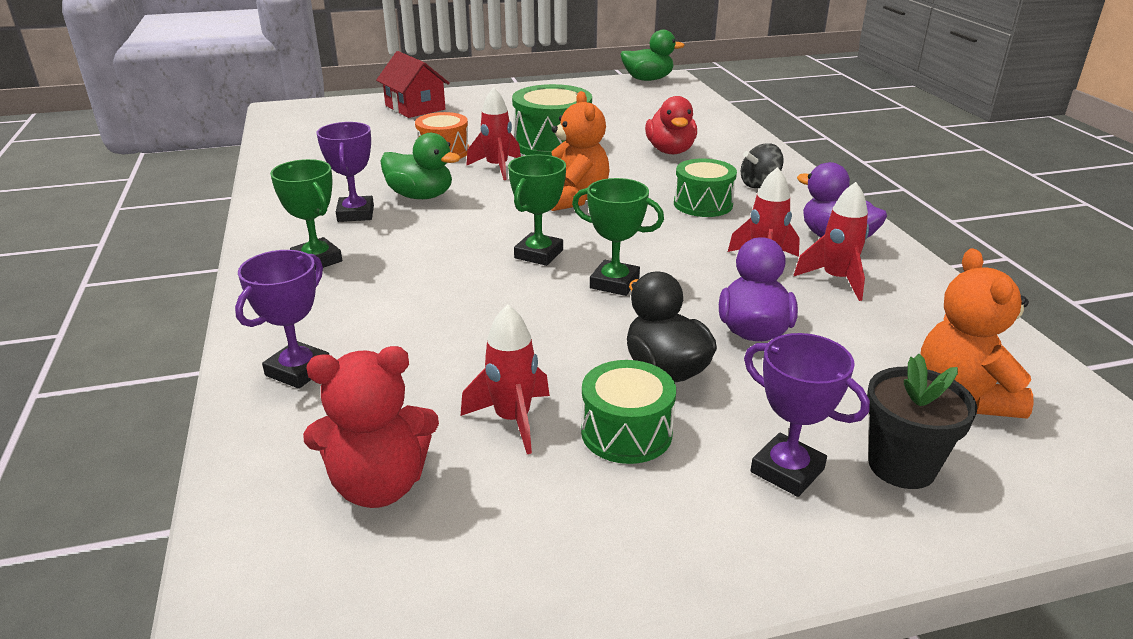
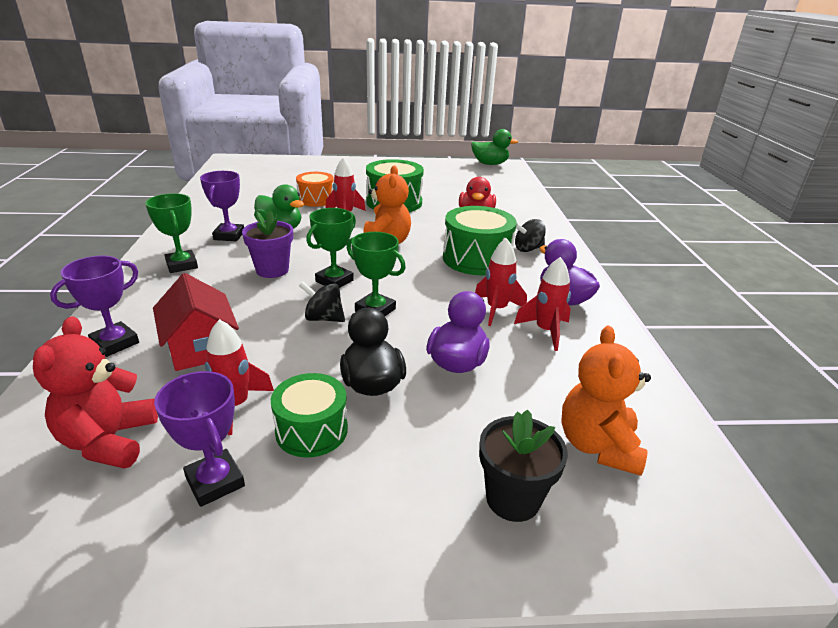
camera: 10 degrees right, 0 degrees up
red teddy bear [303,346,439,508] -> red teddy bear turned 90 degrees clockwise [33,316,158,469]
red house [376,51,450,118] -> red house moved to [153,273,239,371]
green drum [674,158,737,217] -> green drum [443,206,517,275], size x1.55
purple trophy [744,333,870,497] -> purple trophy moved to [154,371,245,507]
none -> purple flower pot [242,210,293,278]
none -> black spinning top [299,282,345,322]

